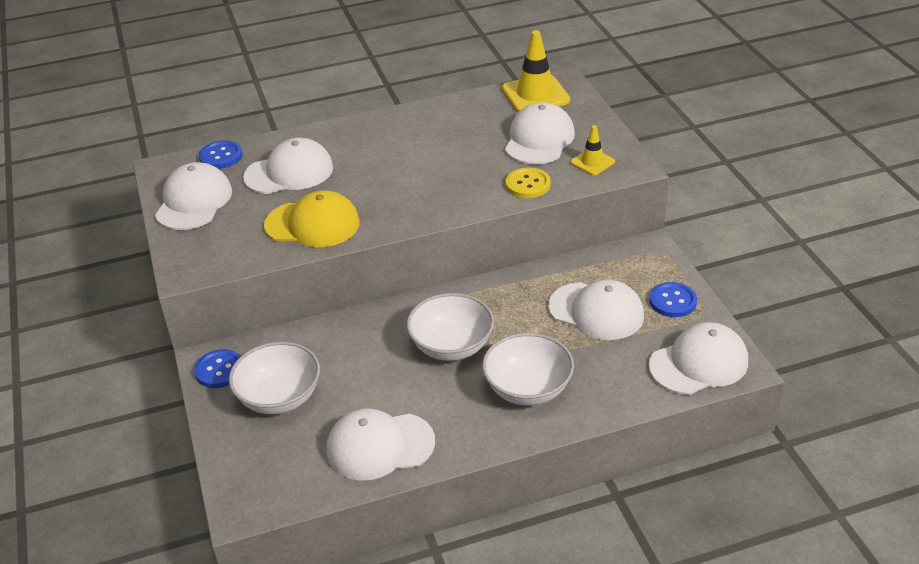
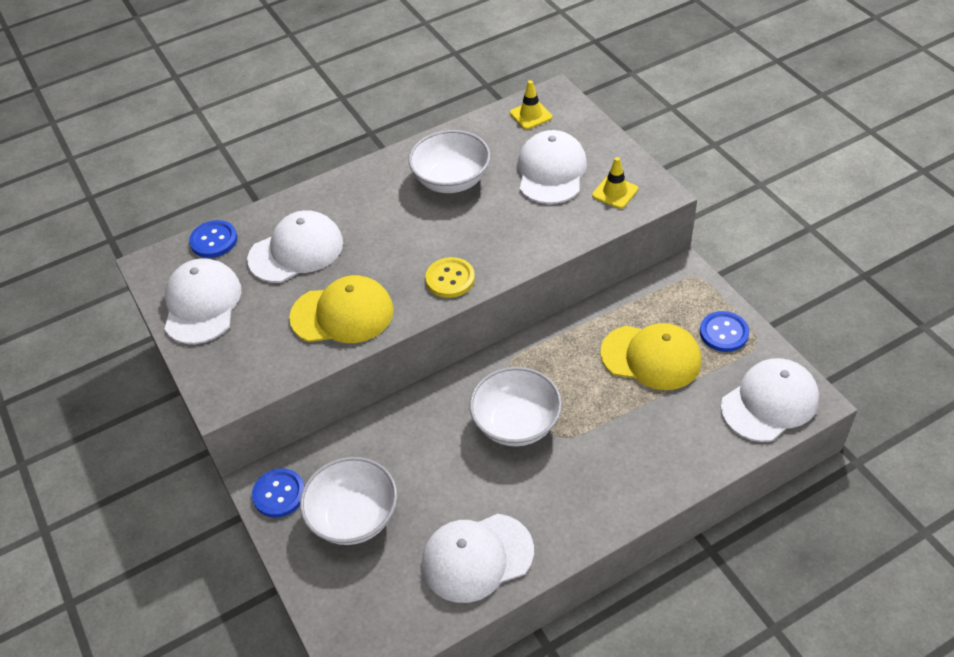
camera: 10 degrees left, 10 degrees up
white bowl [482,333,574,406] -> white bowl moved to [408,130,490,193]
yellow traffic cone [502,30,570,113] -> yellow traffic cone [510,80,552,129], size x0.56
yellow button [506,168,551,198] -> yellow button moved to [425,257,475,298]
white cap [548,280,644,340] -> yellow cap [600,323,701,390]

